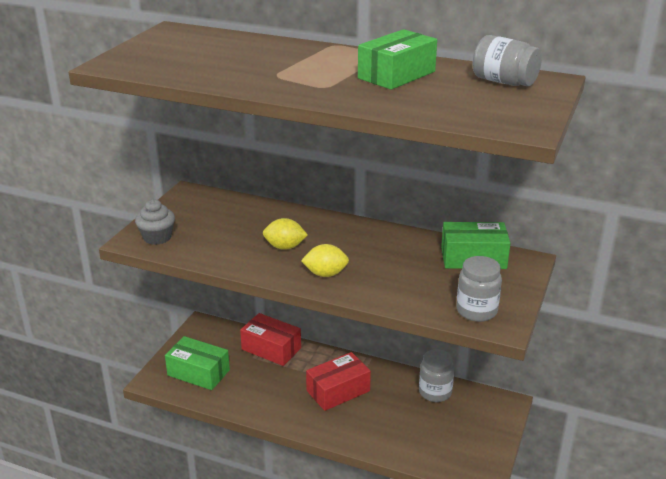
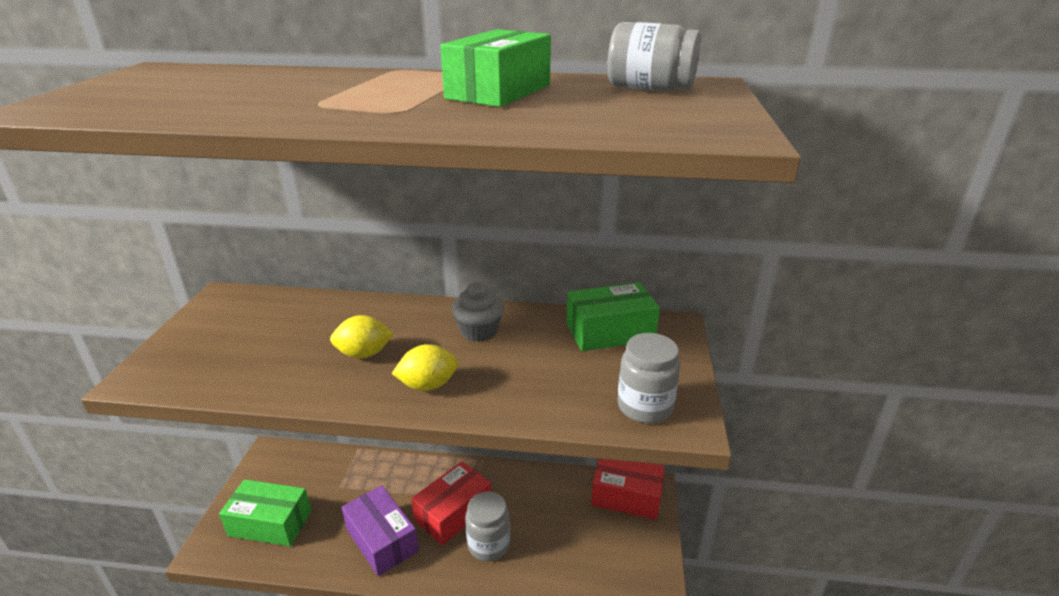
camera: 15 degrees left, 0 degrees up
grey cupcake [135,199,175,245] -> grey cupcake moved to [452,282,504,342]
red box [240,313,301,366] -> red box moved to [591,459,665,520]
grey jar [419,349,454,402] -> grey jar moved to [465,492,510,561]
none -> purple box [342,485,419,576]

